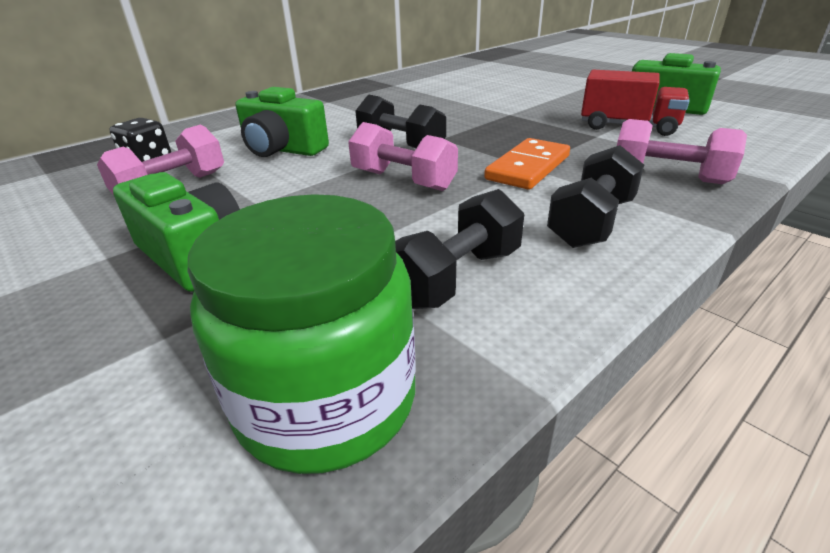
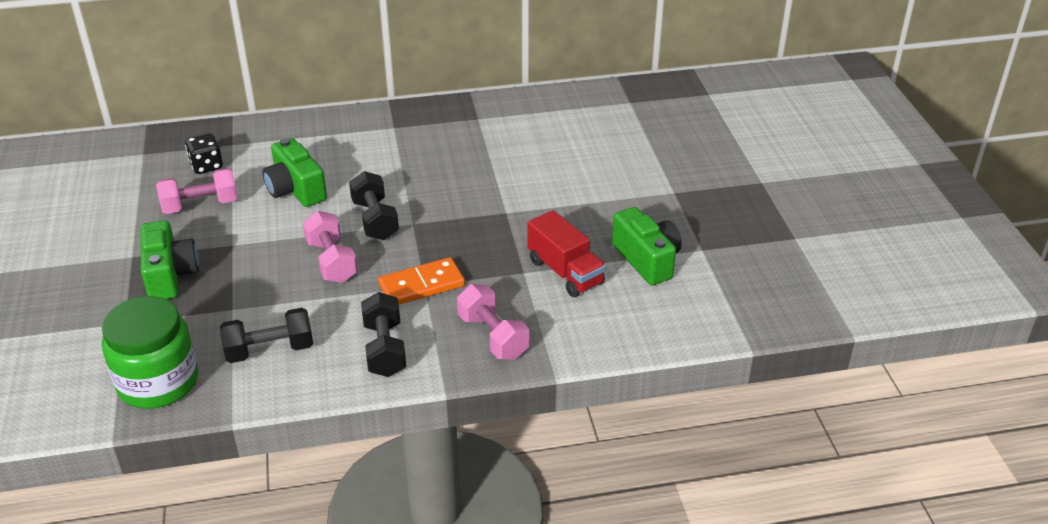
camera: 30 degrees right, 5 degrees up
black dumbbell [547,145,644,248] -> black dumbbell turned 75 degrees counterclockwise [361,292,406,377]

